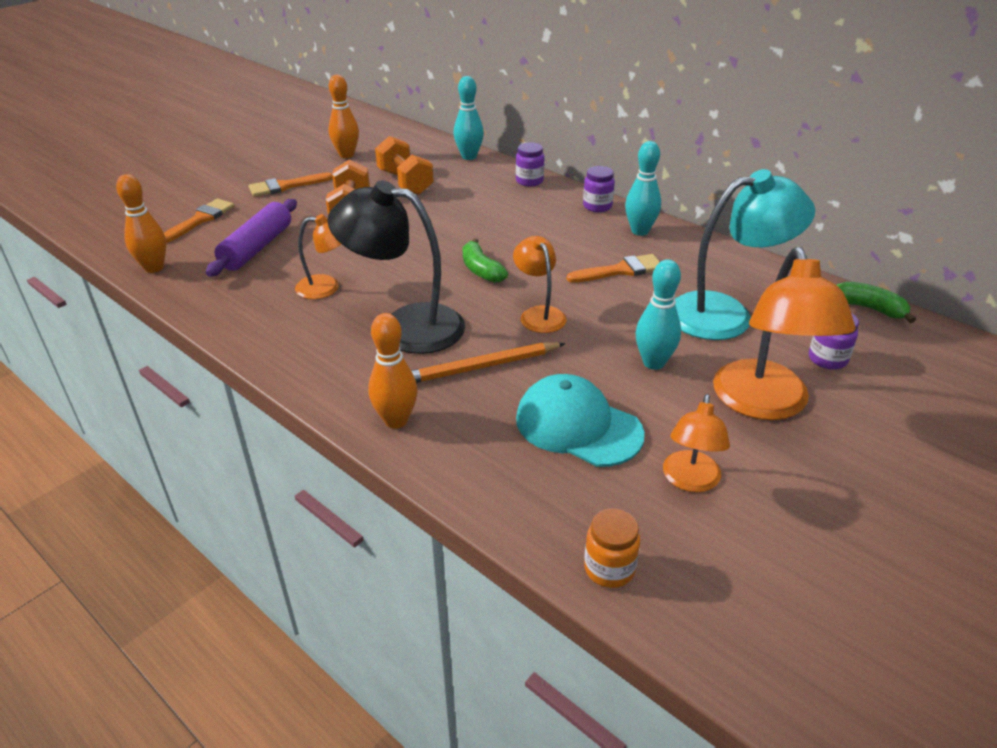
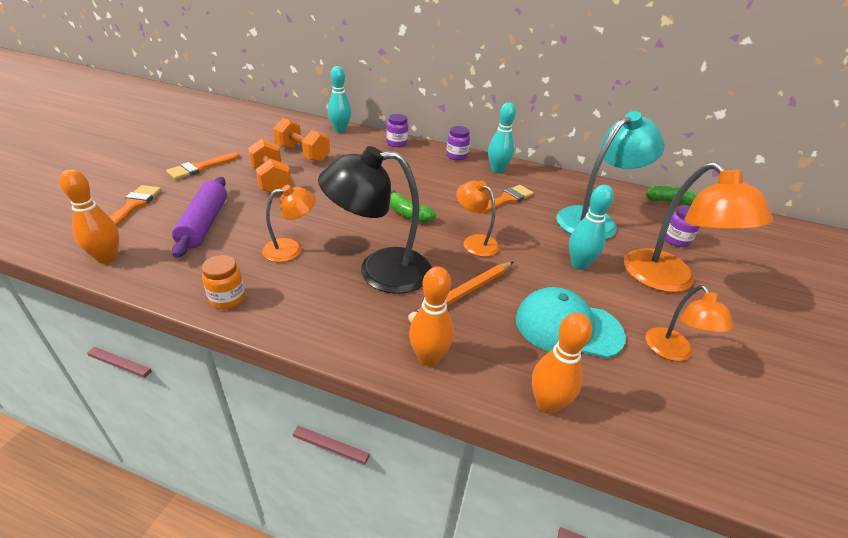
camera: 25 degrees left, 0 degrees up
orange bowling pin [328,75,359,158] -> orange bowling pin moved to [532,313,592,414]
orange jar [584,509,640,588] -> orange jar moved to [202,255,245,309]

